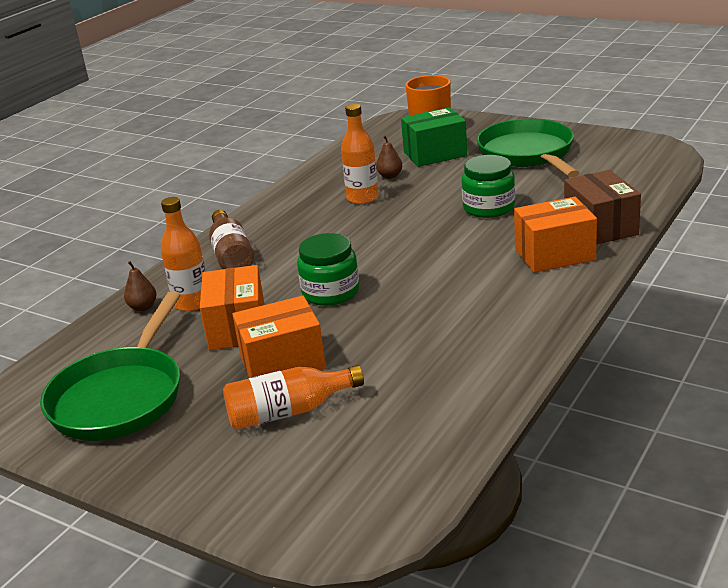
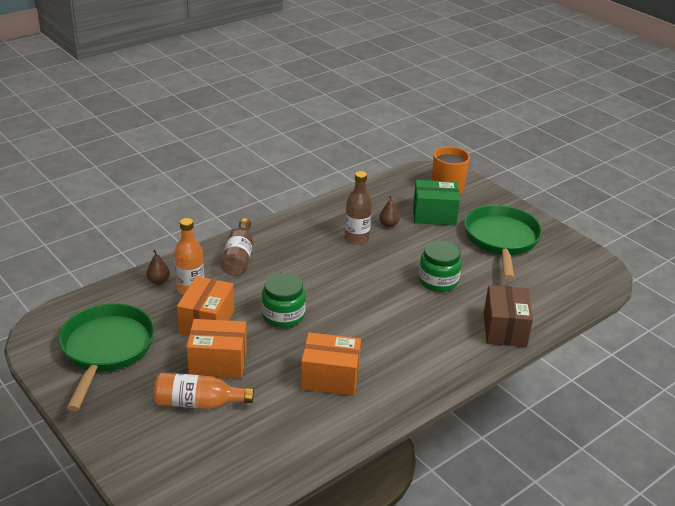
camera: 15 degrees right, 5 degrees up
green pan [40,291,181,441] -> green pan turned 150 degrees clockwise [58,303,155,411]
orange bottle [341,104,379,204] -> brown bottle [344,171,372,245]
orange box [514,197,597,273] -> orange box moved to [301,332,361,396]

